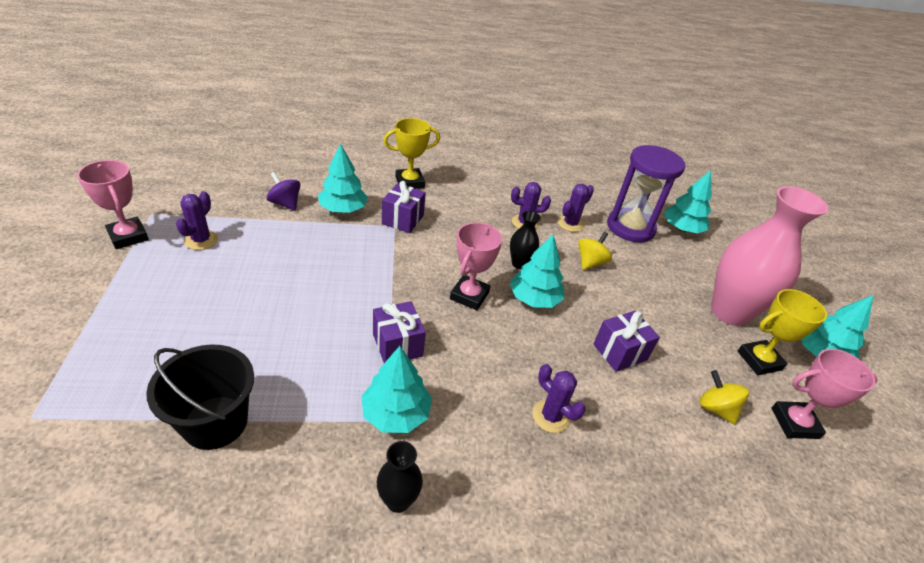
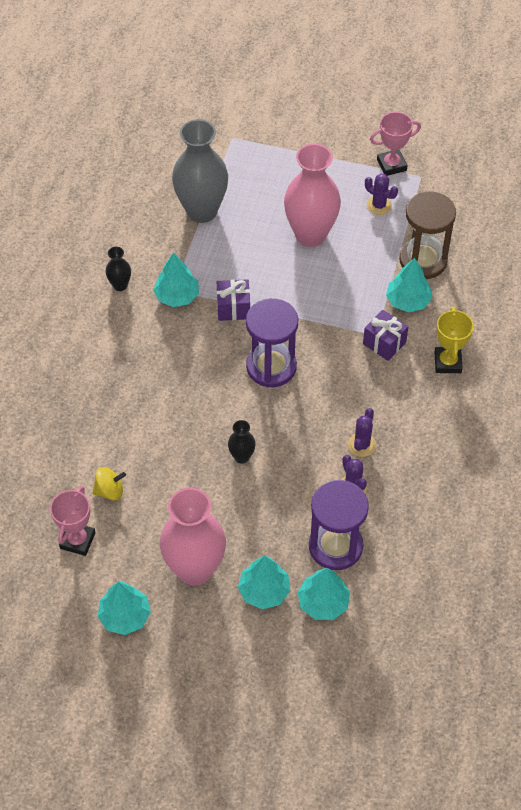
camera: 115 degrees right, 15 degrees up
black bucket [146,345,254,450] -> grey vase [172,119,228,223]
purple spinning top [267,172,300,211] -> brown hourglass [399,191,456,279]
pink trophy [450,222,502,310] -> purple hourglass [246,298,298,387]
black vase [510,211,541,269] -> black vase moved to [228,420,256,464]
turquoise tree [510,234,564,308] -> turquoise tree moved to [238,556,290,609]
purple cactus [532,364,586,433] -> none
yellow spinning top [578,232,612,270] -> none
purple gift [593,311,660,372] -> none
yellow trophy [738,289,827,375] -> none
none -> pink vase [284,143,341,247]

